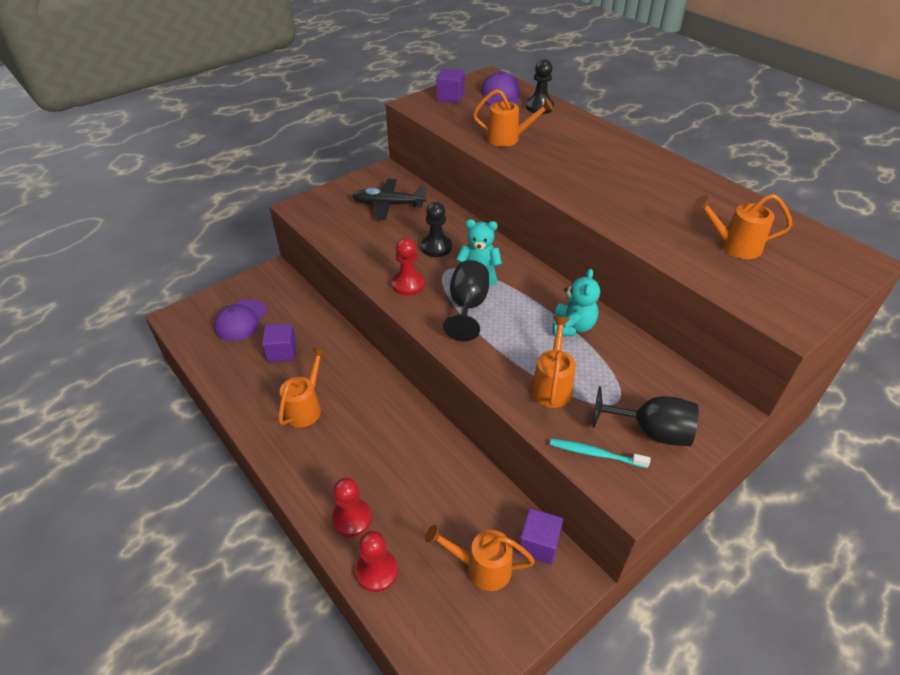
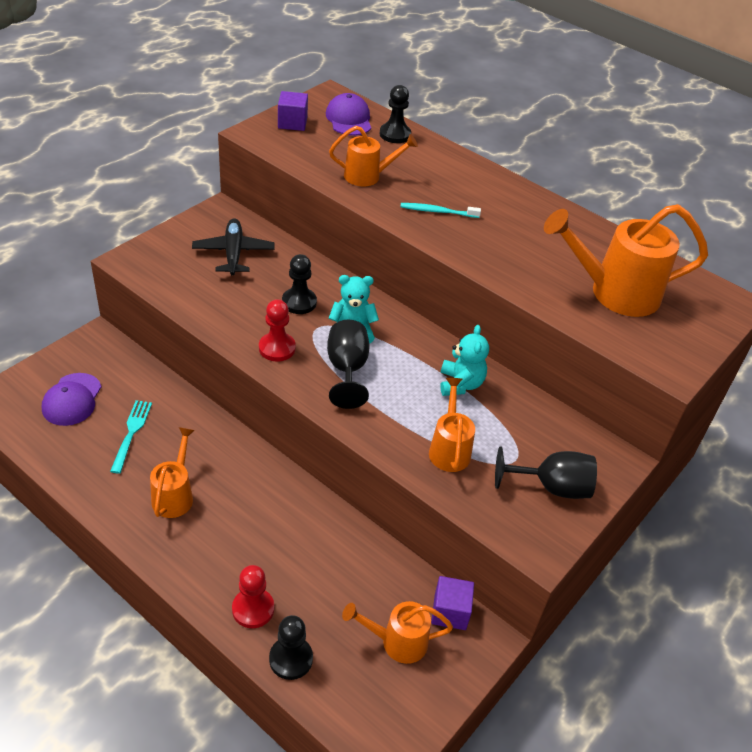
camera: 15 degrees left, 0 degrees up
purple cube [262,323,297,362] -> turquoise fork [110,400,152,473]
black plane [352,179,427,220] -> black plane turned 90 degrees clockwise [192,218,275,276]
red pawn [356,531,398,592] -> black pawn [269,615,313,680]
turquoise toothbrush [550,439,651,468] -> turquoise toothbrush moved to [400,203,481,218]
orange watering can [693,194,792,259] -> orange watering can [544,204,708,317], size x1.73

